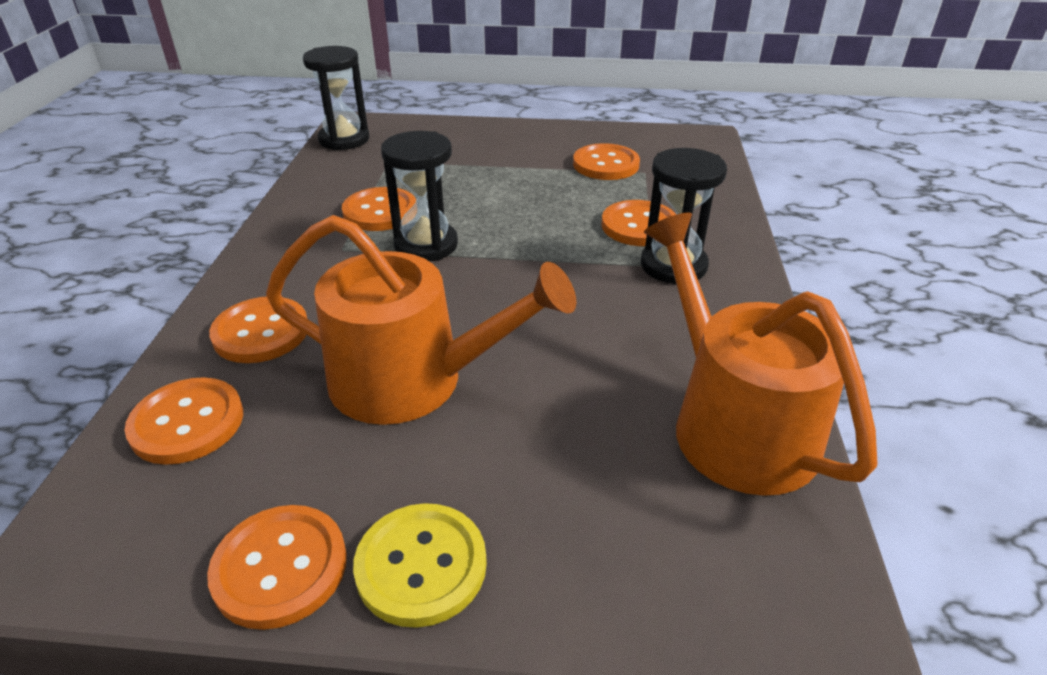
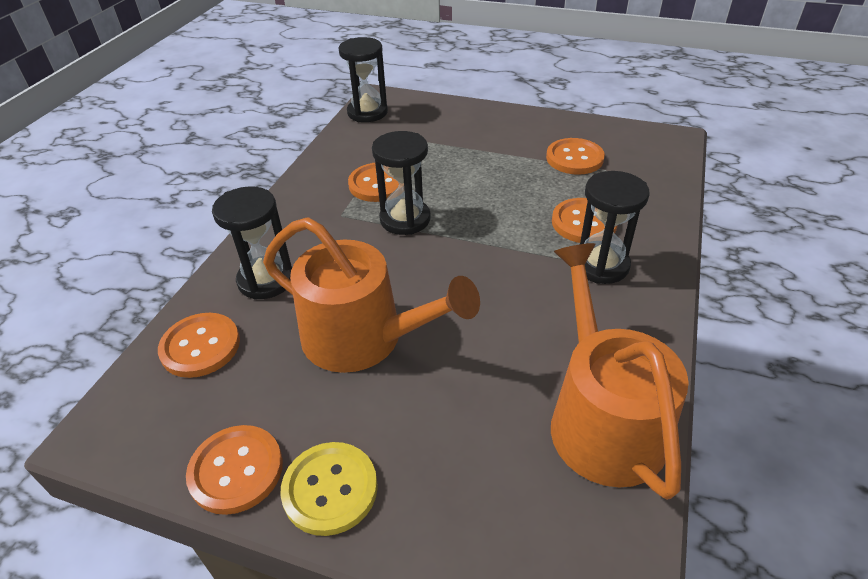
camera: 15 degrees right, 5 degrees up
orange button [209,297,307,363] -> black hourglass [212,186,292,300]

